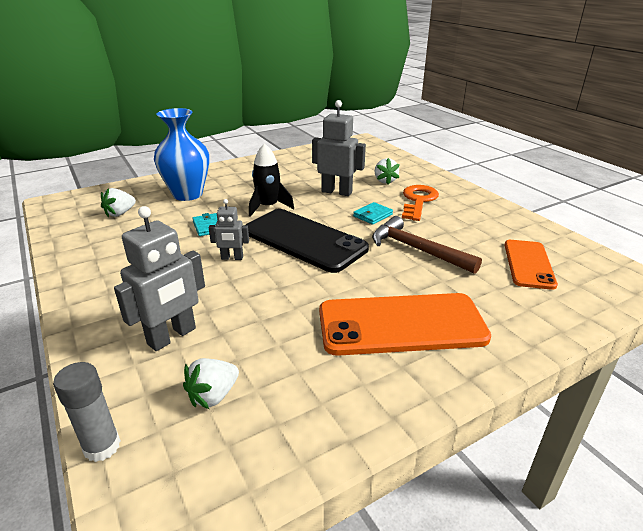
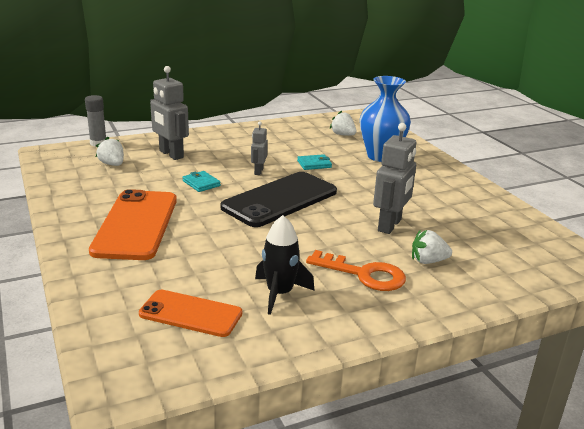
camera: 95 degrees right, 5 degrees down
black rocket [249,143,294,217] -> black rocket moved to [255,215,315,315]
turquoise wallet [353,202,393,225] -> turquoise wallet moved to [182,171,221,192]
brown hammer [372,216,482,274] -> none

